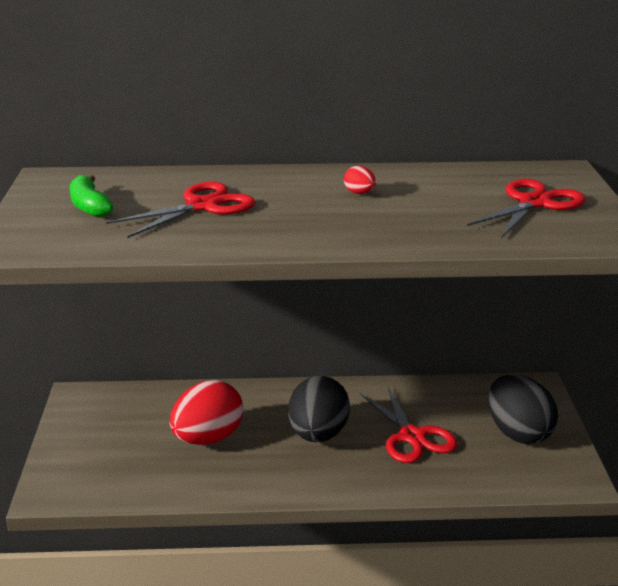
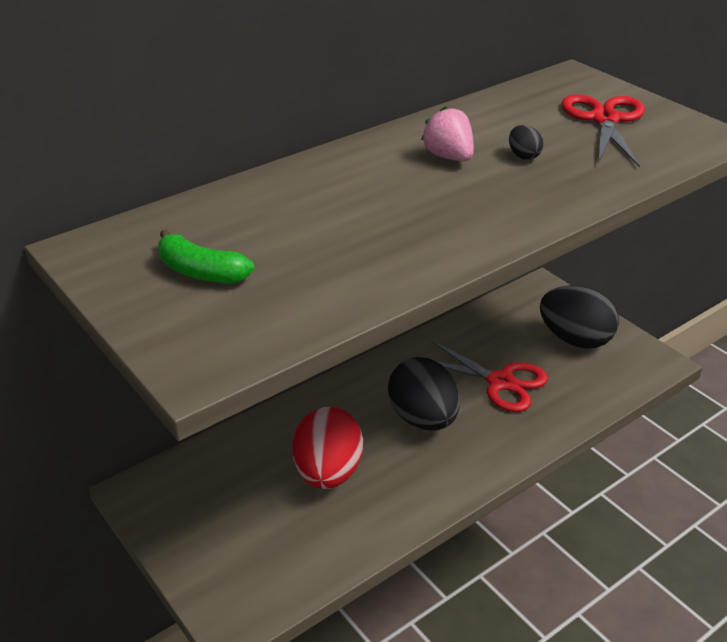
camera: 35 degrees left, 10 degrees up
red scissors [106,182,255,238] -> none
red egg [344,166,376,194] -> pink strawberry [421,106,474,162]
none -> black egg [509,125,543,160]

